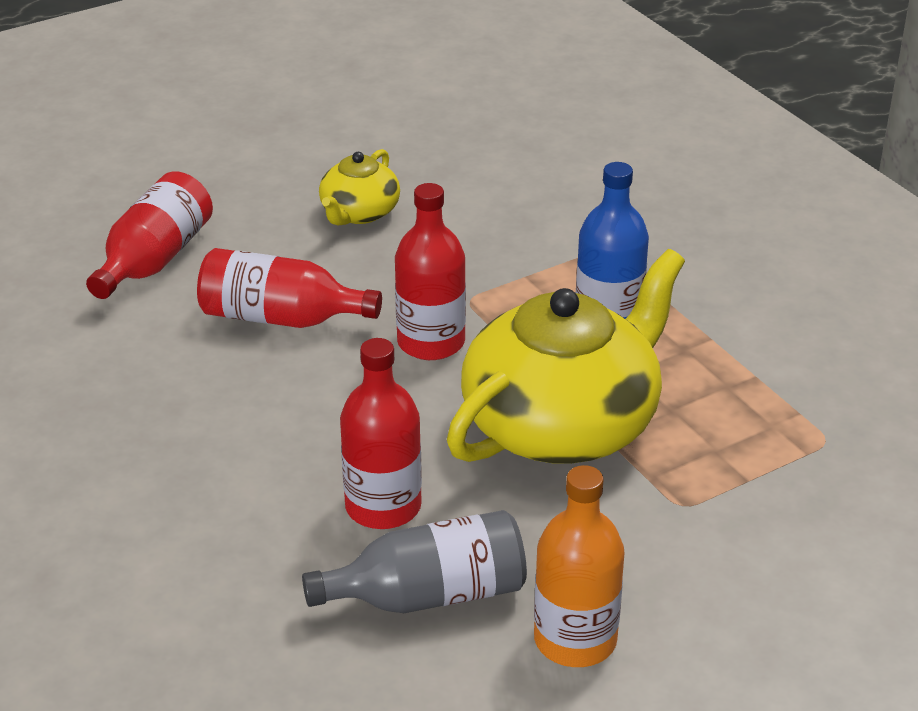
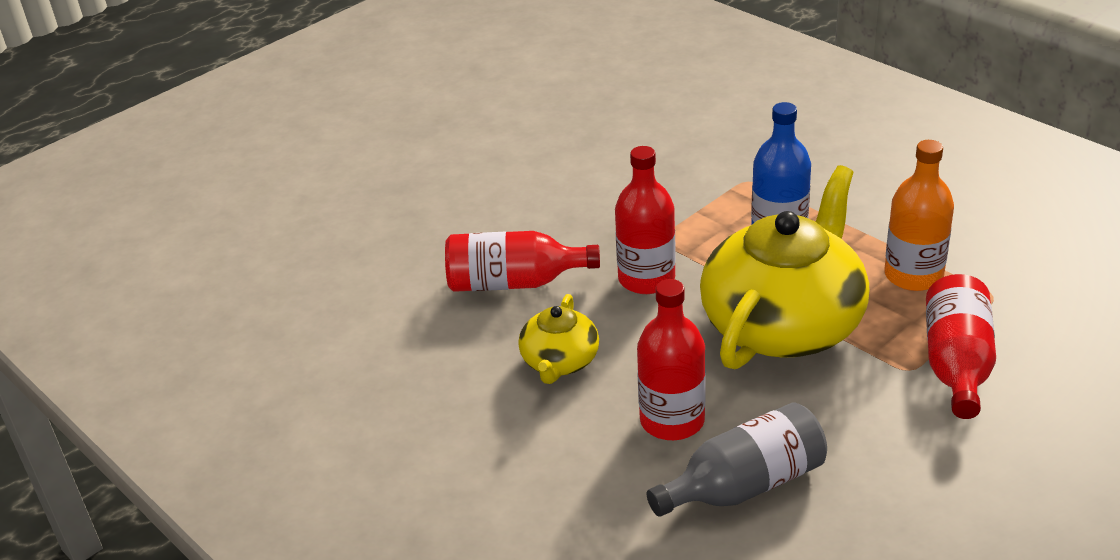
camera: 10 degrees left, 0 degrees up
red bottle [86,171,213,299] -> red bottle moved to [926,274,996,419]
yellow teapot [319,149,400,225] -> yellow teapot moved to [518,294,599,384]
orange bottle [534,465,625,667] -> orange bottle moved to [884,140,954,291]

